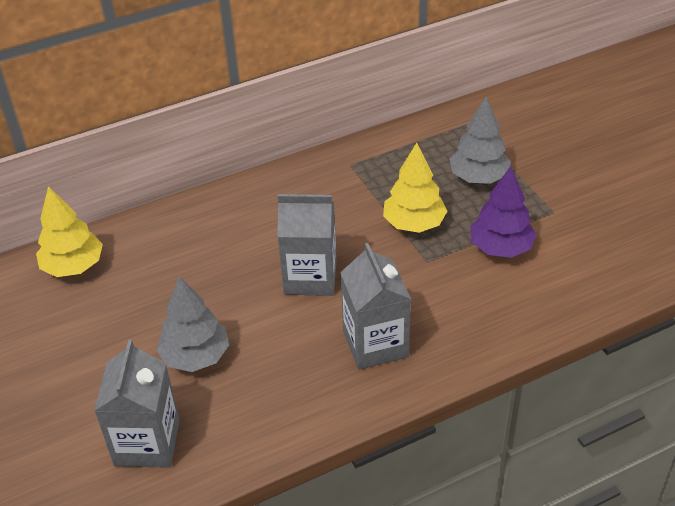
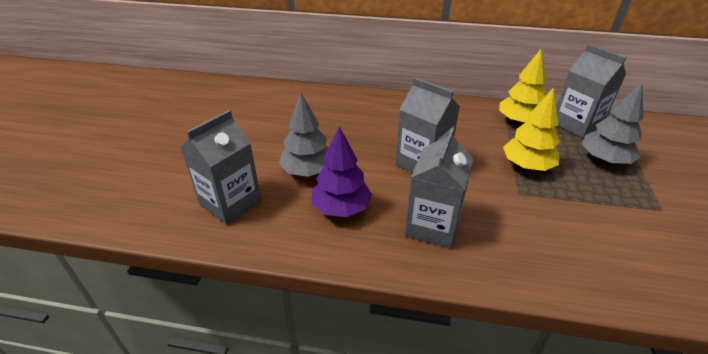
camera: 35 degrees right, 5 degrees down
yellow tree [36,186,103,277] -> yellow tree moved to [499,49,546,125]
purple tree [470,166,536,258] -> purple tree moved to [311,126,372,217]
none -> grey carton [557,44,626,138]

